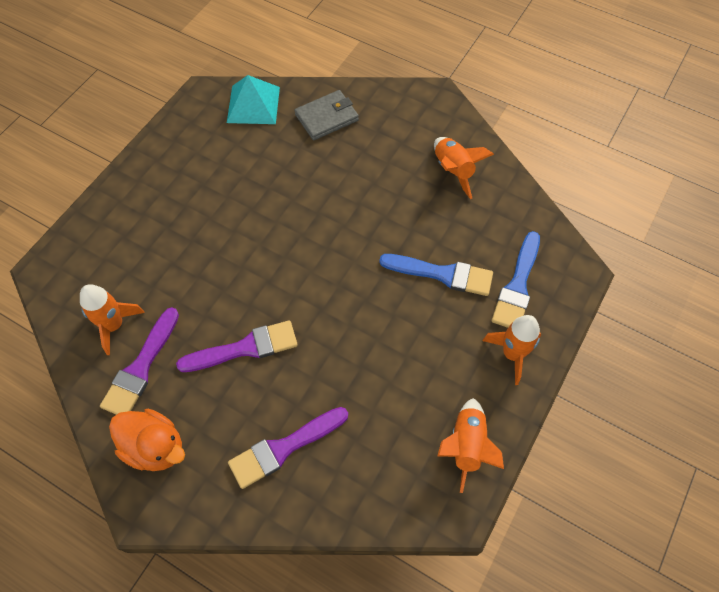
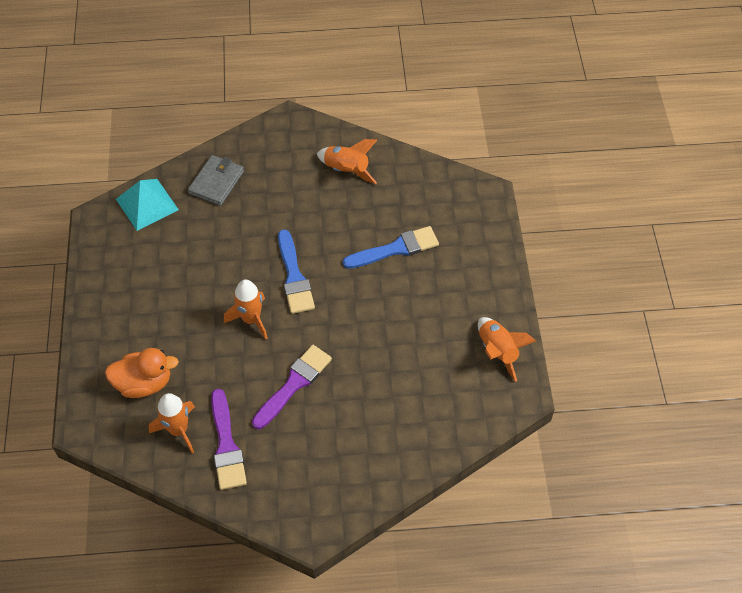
camera: 35 degrees left, 5 degrees down
orange duck [109,409,185,471] -> orange duck moved to [105,348,179,398]
purple brush [228,407,348,489] -> none
orange rocket [482,315,541,385] -> orange rocket moved to [224,280,268,339]
blue brush [492,231,540,328] -> blue brush moved to [278,229,315,314]

